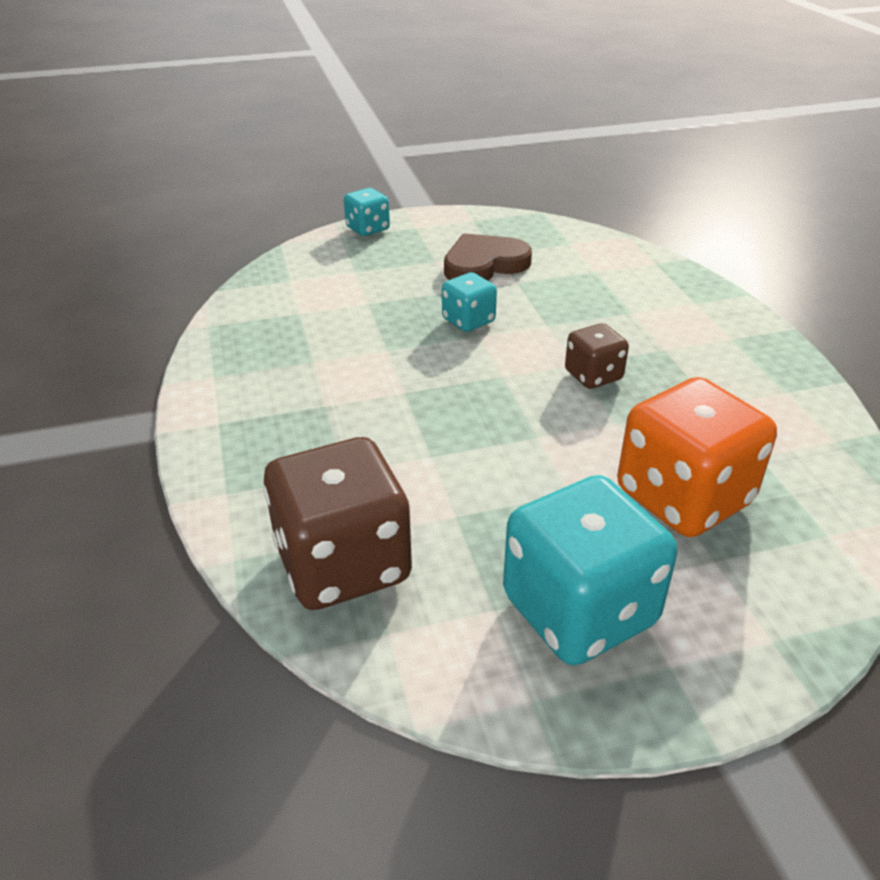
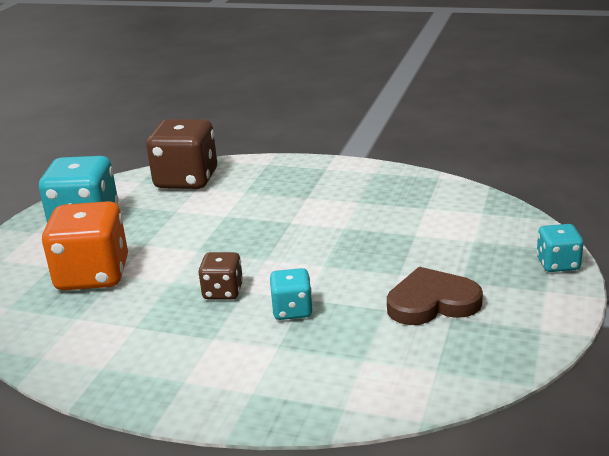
camera: 125 degrees right, 10 degrees down
turquoise dice [442,272,497,332] -> turquoise dice moved to [269,268,313,320]
brown heart [444,233,532,281] -> brown heart turned 105 degrees counterclockwise [387,267,483,325]

